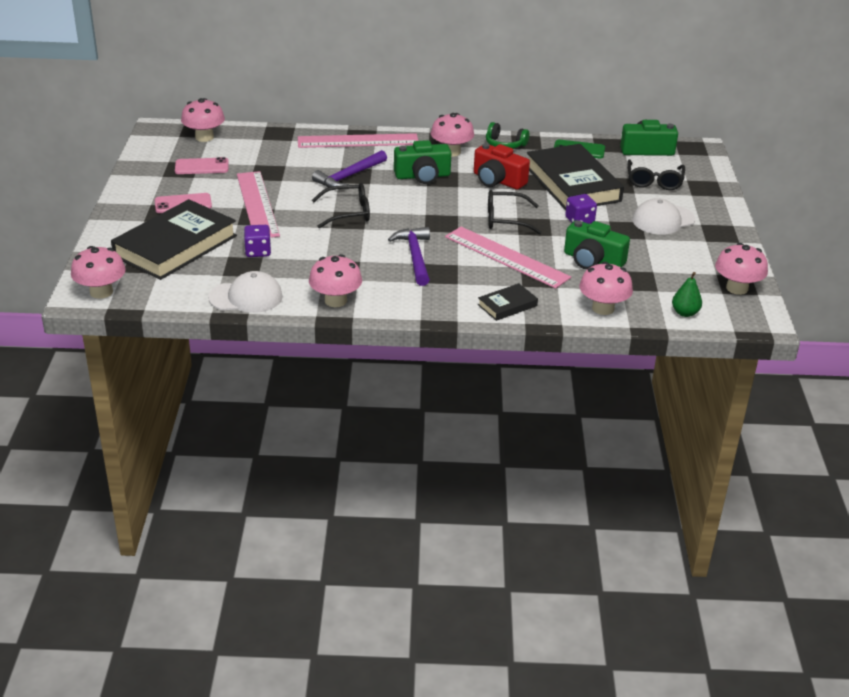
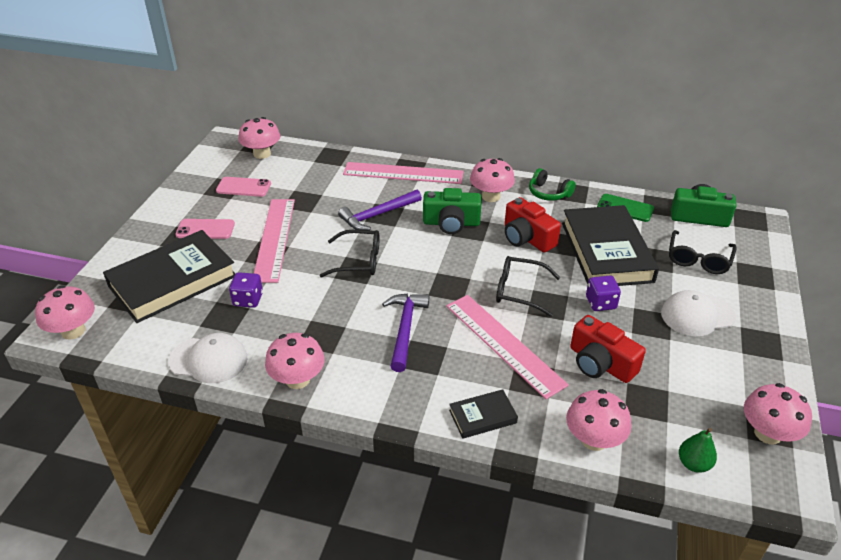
camera: 15 degrees right, 5 degrees up
green camera [564,220,630,270] -> red camera [571,315,646,383]

